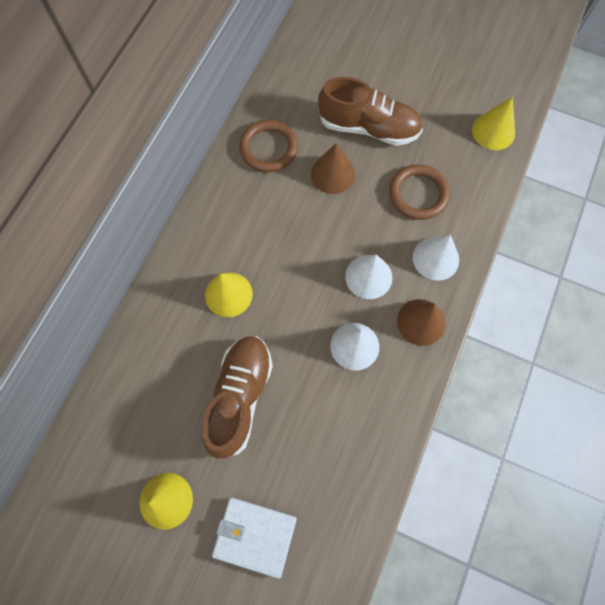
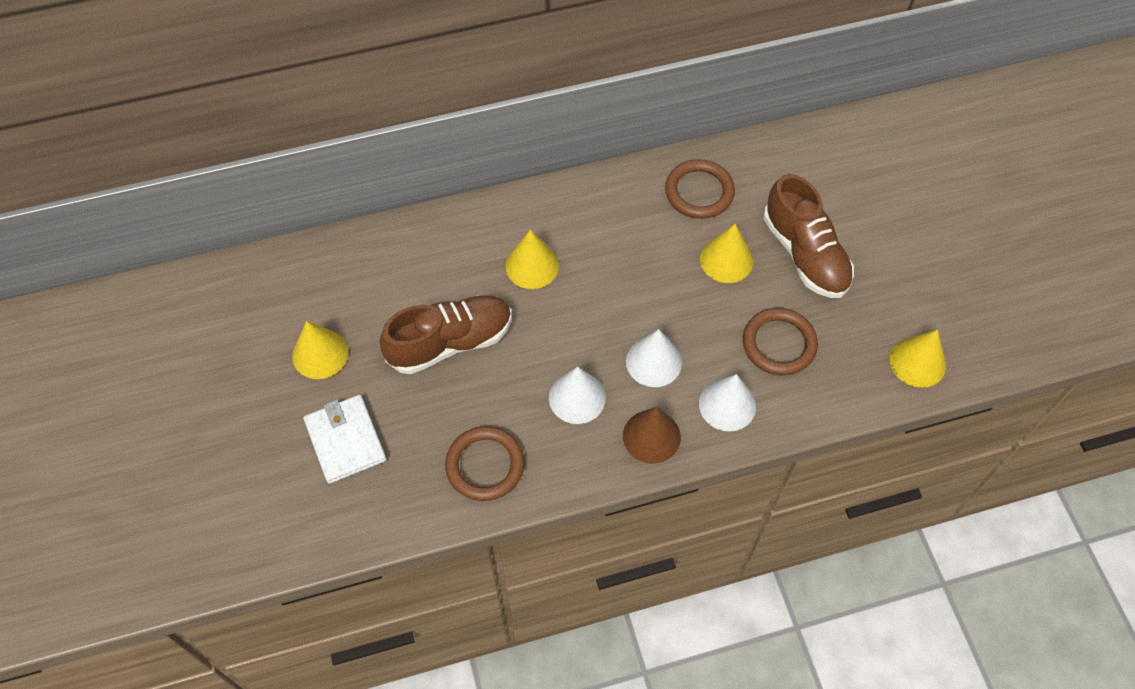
camera: 50 degrees right, 10 degrees down
brown cone [311,143,355,194] -> yellow cone [700,224,753,283]
none -> brown ring [445,426,525,501]

